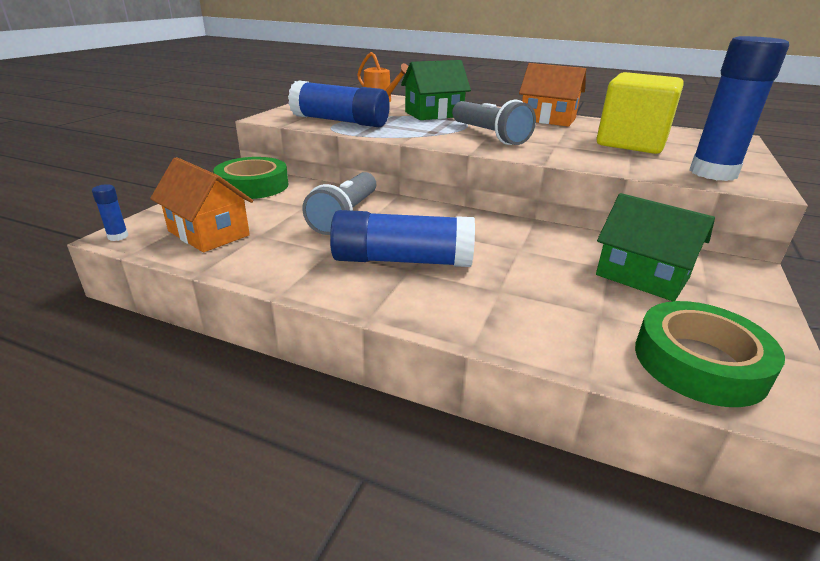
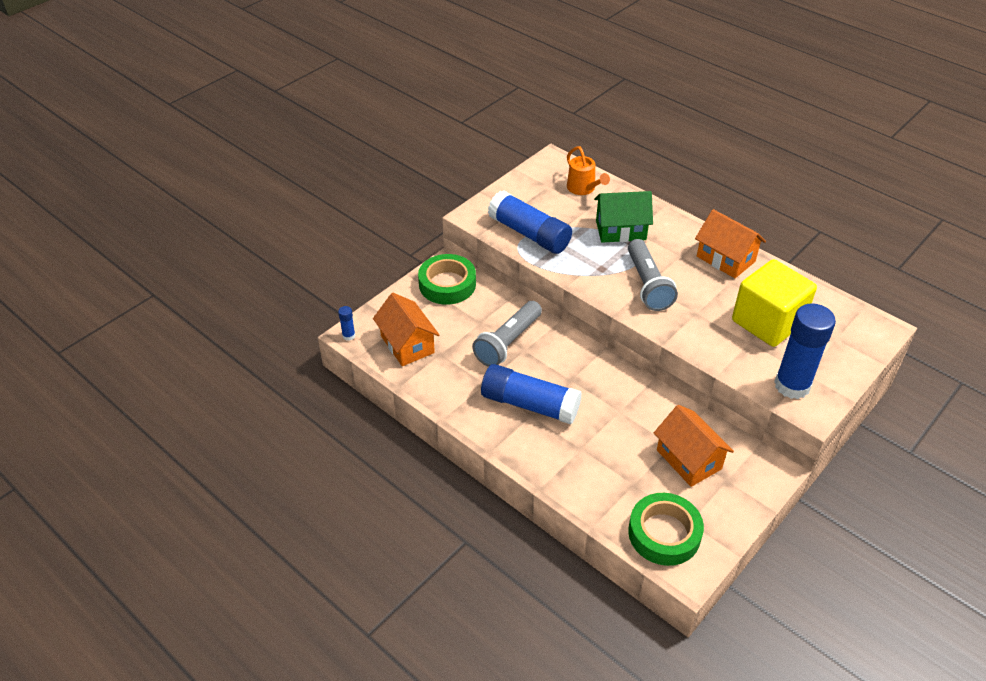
camera: 20 degrees right, 15 degrees up
green house [596,193,715,301] -> orange house [654,405,734,487]

